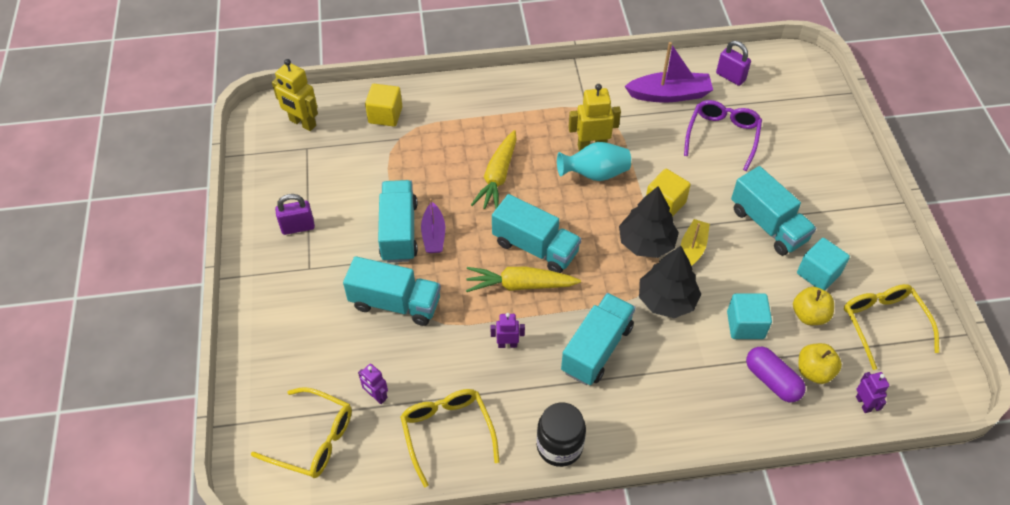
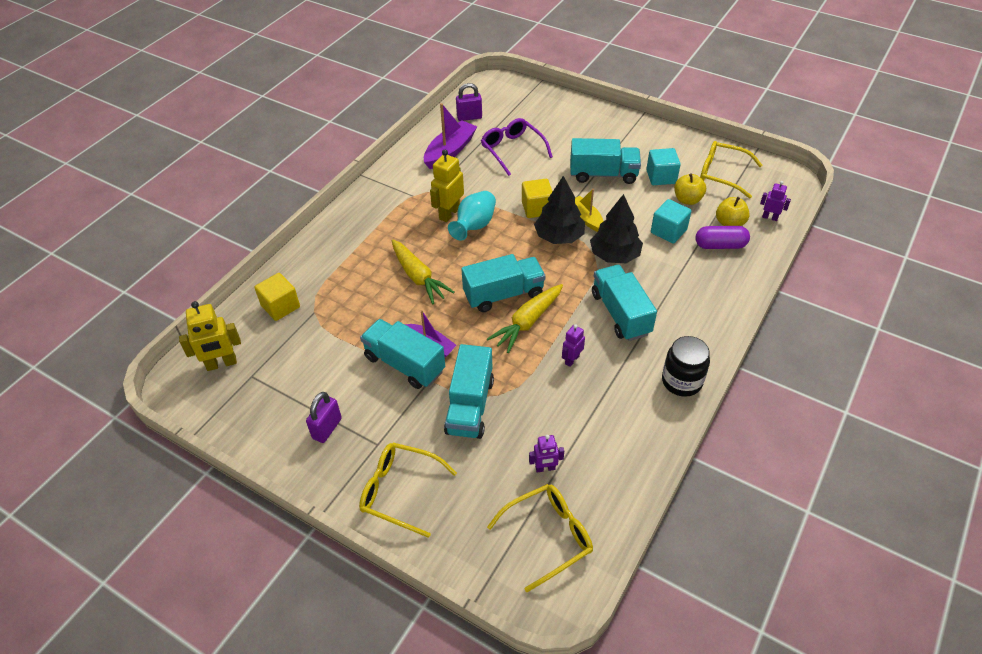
camera: 50 degrees left, 5 degrees down
turquoise truck [343,256,441,326] -> turquoise truck turned 135 degrees clockwise [444,344,494,439]
yellow glasses [400,389,500,487] -> yellow glasses moved to [359,443,457,538]

